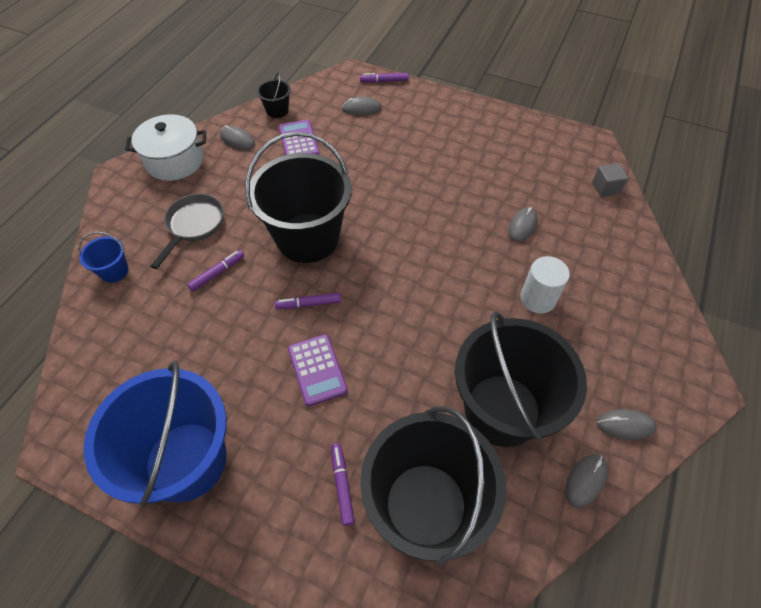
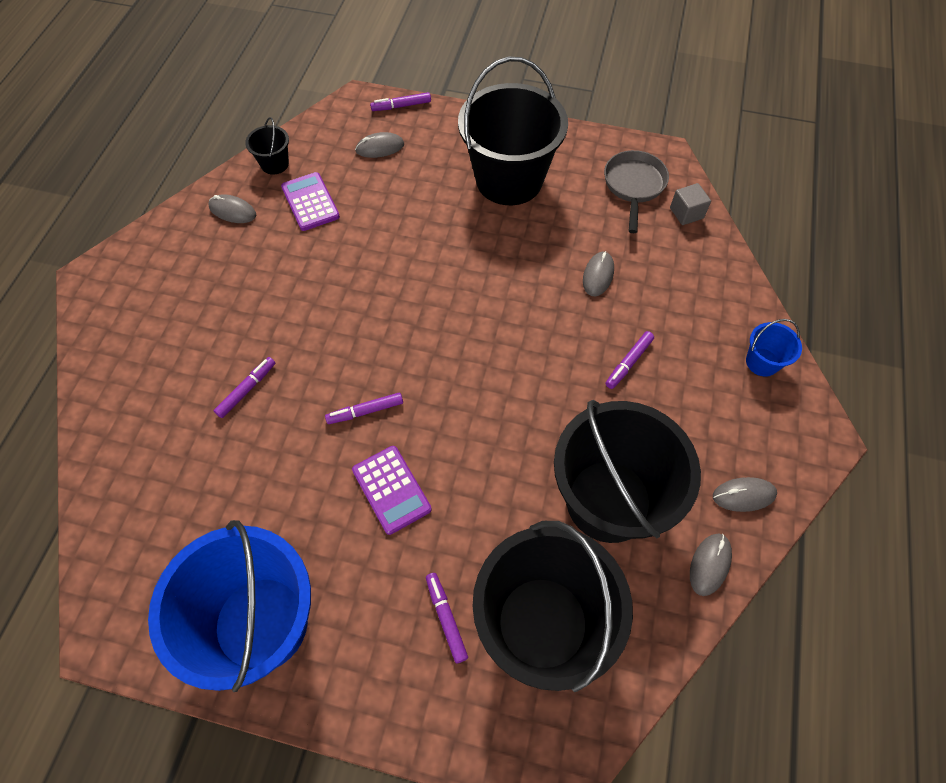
camera: 10 degrees left, 5 degrees up
blue bucket [78,231,129,283] -> blue bucket moved to [746,319,802,377]
white pot [125,114,206,181] -> none
grey pan [150,194,224,269] -> grey pan moved to [604,150,669,233]
black bucket [245,131,352,263] -> black bucket moved to [458,57,568,205]
white cylinder [520,256,570,314] -> purple marker [605,331,654,389]

